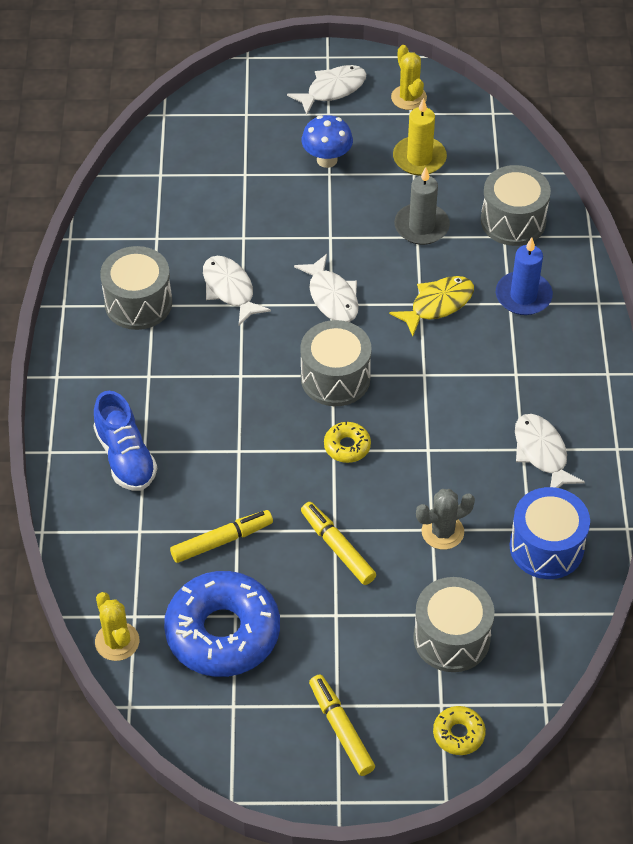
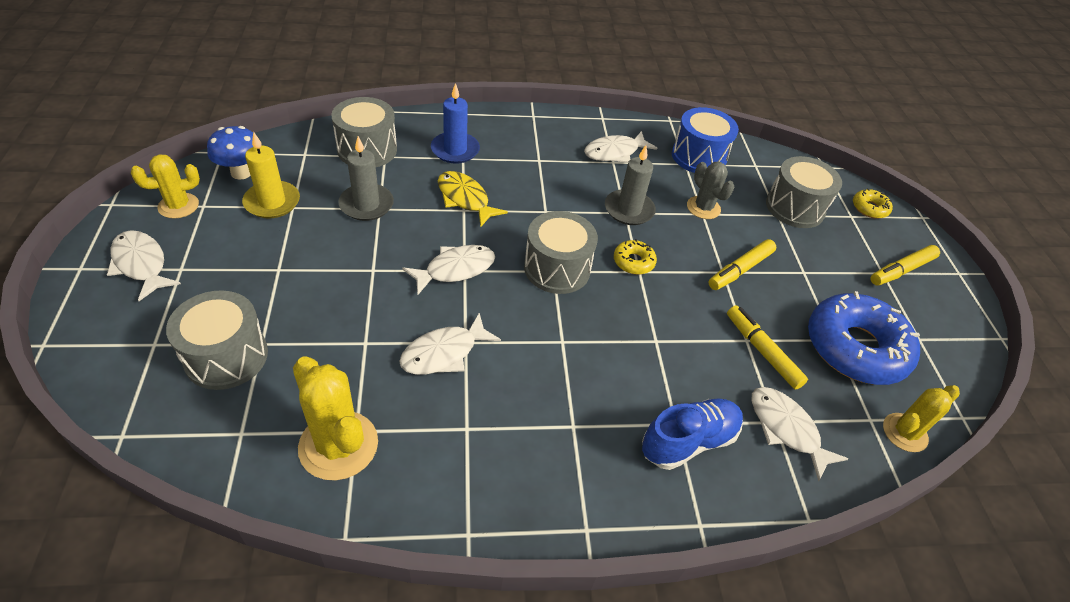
camera: 100 degrees left, 5 degrees down
grey drum [100,246,172,330] -> grey drum moved to [166,290,268,390]
blue mushroom [302,115,353,168] -> blue mushroom moved to [207,126,253,180]
none -> yellow cactus [293,356,378,480]
none -> grey candle [605,145,656,225]
none -> white fish [751,387,848,482]

